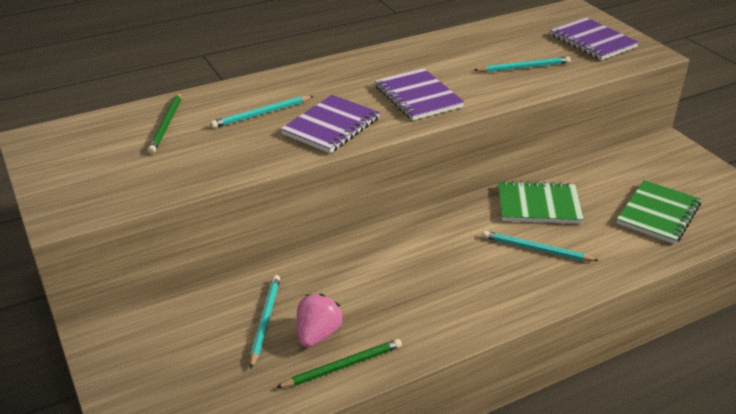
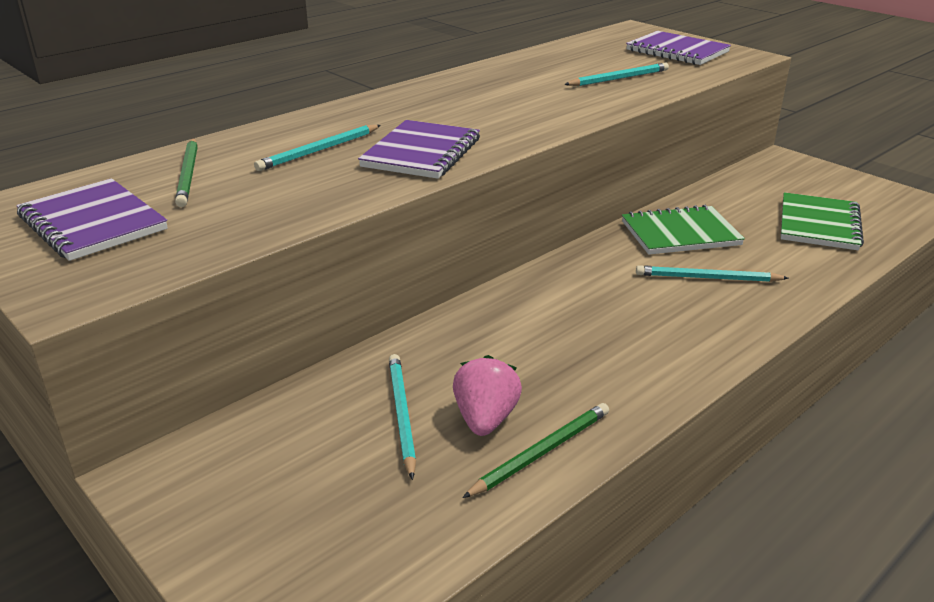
camera: 15 degrees left, 5 degrees down
purple notebook [375,68,464,120] -> purple notebook moved to [16,178,168,261]

